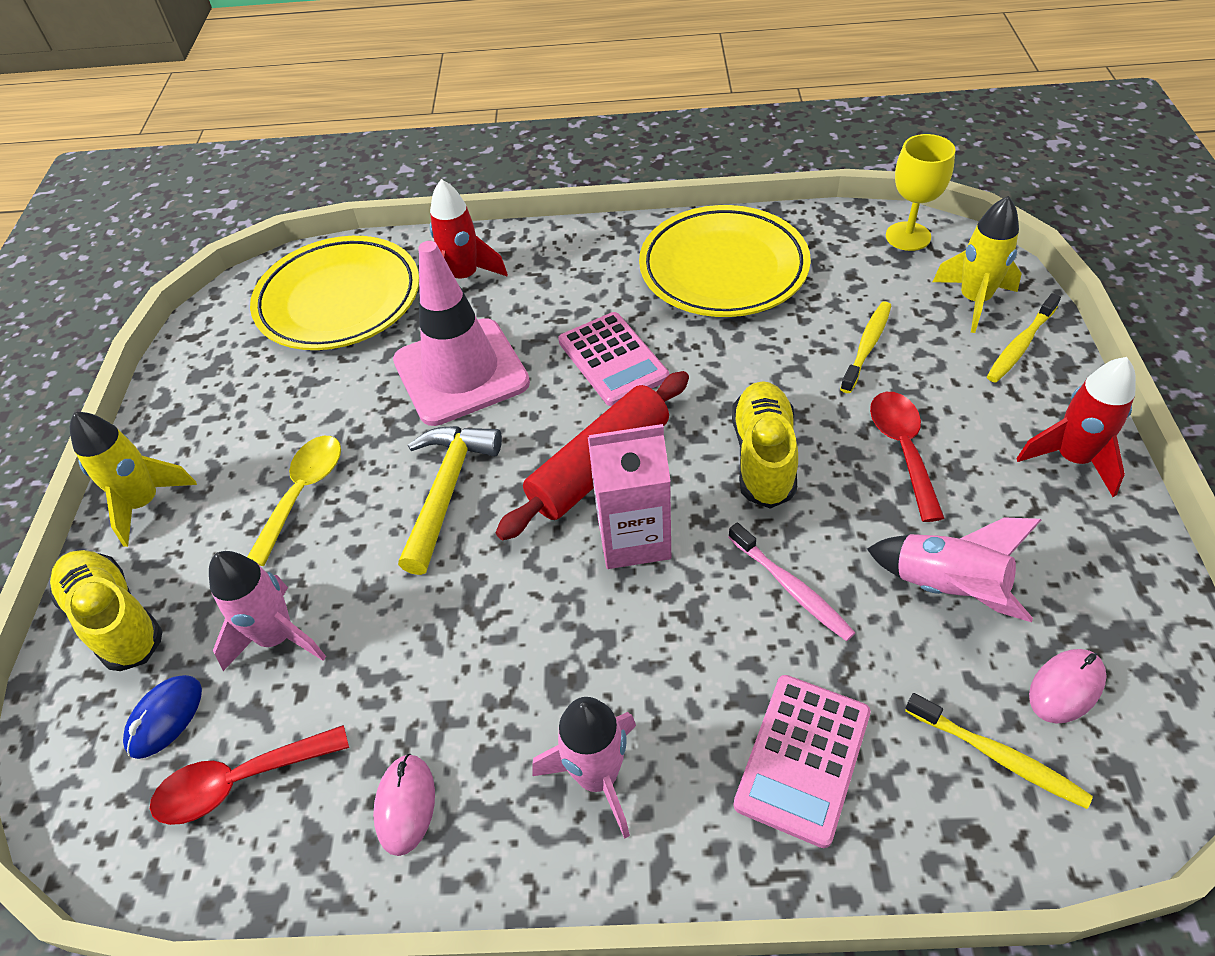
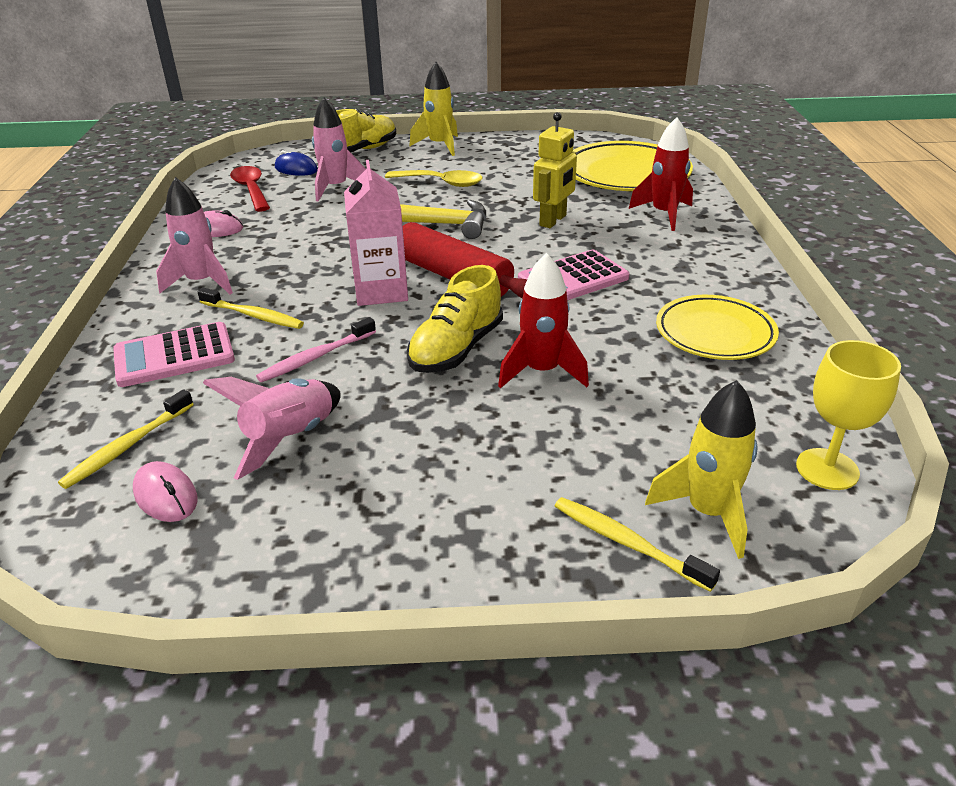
camera: 85 degrees right, 15 degrees down
pink traffic cone [393,241,530,426] -> yellow robot [533,112,577,228]
yellow plate [639,205,811,317] -> yellow plate [656,295,779,360], size x0.66
yellow shoe [732,381,798,509] -> yellow shoe turned 120 degrees clockwise [407,265,503,373]
pink calculator [733,675,871,848] -> pink calculator turned 45 degrees counterclockwise [113,322,235,387]
yellow toothbrush [840,302,891,393] -> yellow toothbrush moved to [197,288,304,329]
red spoon [870,392,945,522] -> none
red rocket [1016,357,1136,497] -> red rocket moved to [498,253,589,389]

